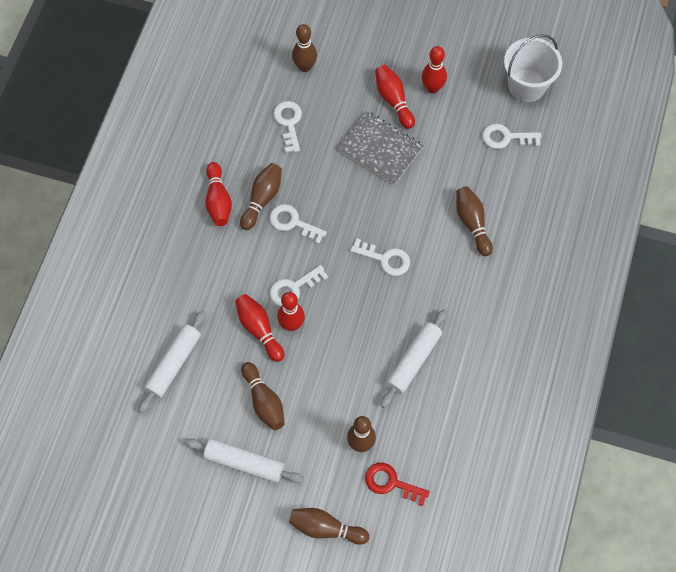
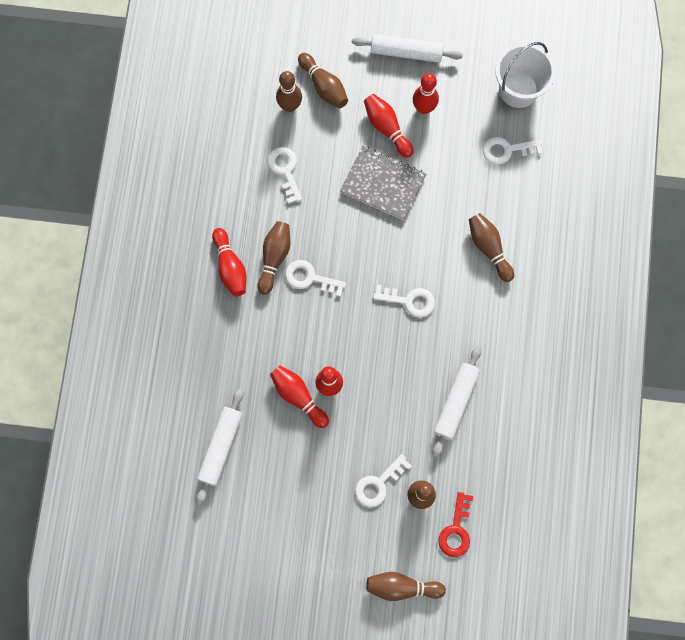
camera: 10 degrees left, 10 degrees up
white rolling pin [185,439,304,483] -> white rolling pin moved to [352,34,463,63]
brown bowling pin [241,362,285,430] -> brown bowling pin moved to [298,53,348,108]
white key [270,265,328,307] -> white key moved to [355,454,411,507]
red key [365,463,429,506] -> red key turned 90 degrees counterclockwise [438,492,473,557]

